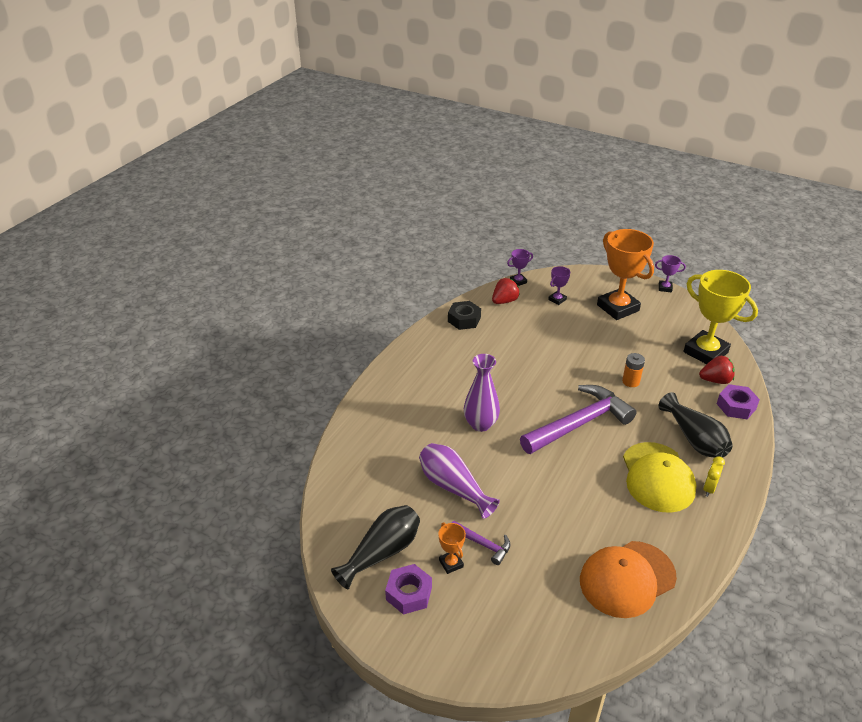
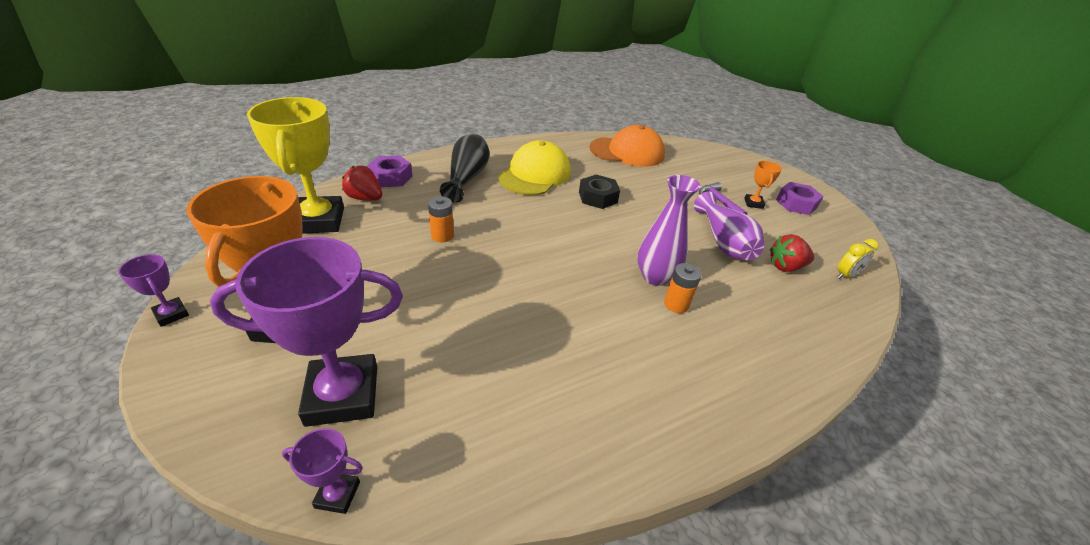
camera: 150 degrees left, 0 degrees up
black vase [331,505,420,590] -> none
black nut [448,301,481,330] -> black nut moved to [579,175,620,209]
red strawberry [492,278,520,304] -> red strawberry moved to [770,234,815,272]
purple hammer [520,385,637,454] -> none
purple trophy [548,266,570,305] -> purple trophy [210,237,403,427], size x2.28
yellow clock [703,456,725,497] -> yellow clock moved to [837,239,878,279]
none -> orange battery [664,263,702,313]

